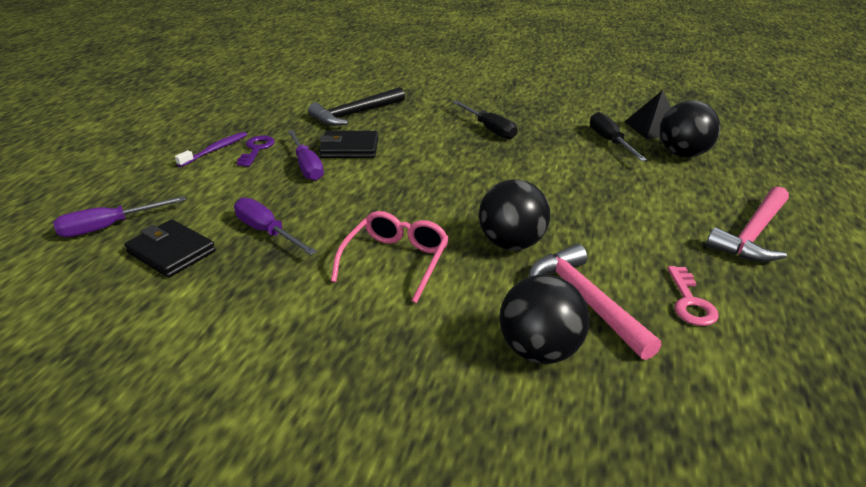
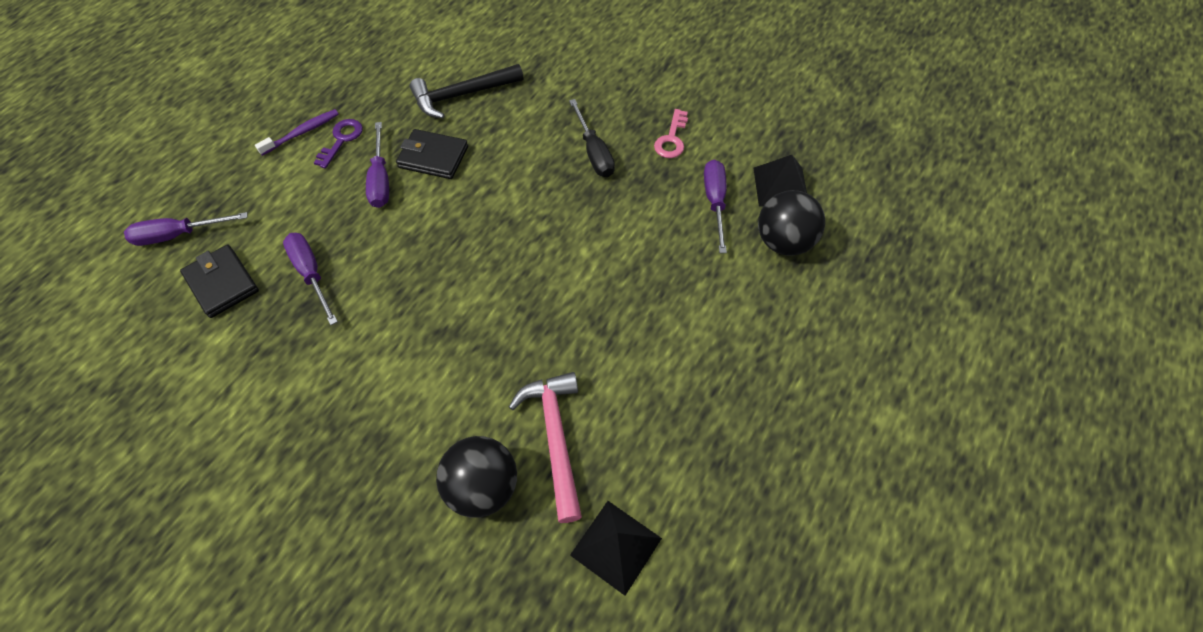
camera: 15 degrees right, 25 degrees up
pink glasses [331,211,449,303] -> none
black ball [479,179,550,250] -> none
black screwdriver [590,112,647,161] -> purple screwdriver [704,160,727,253]
pink key [667,266,719,326] -> pink key moved to [654,109,688,158]
pink hammer [706,186,789,262] -> none
none -> black pyramid [570,501,662,596]

